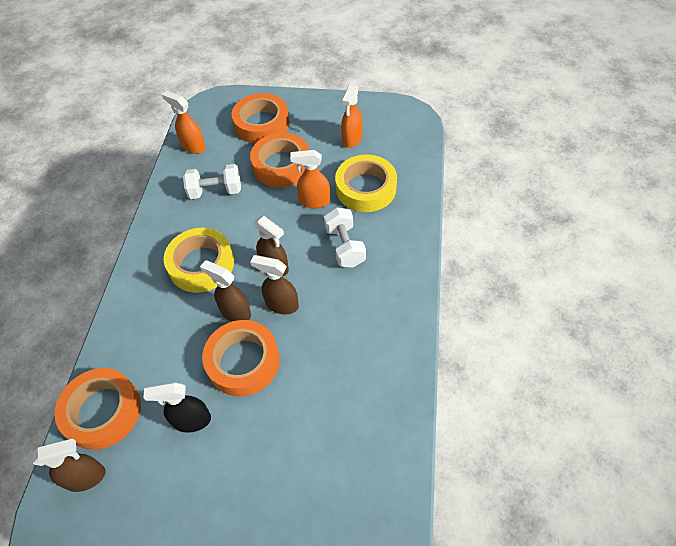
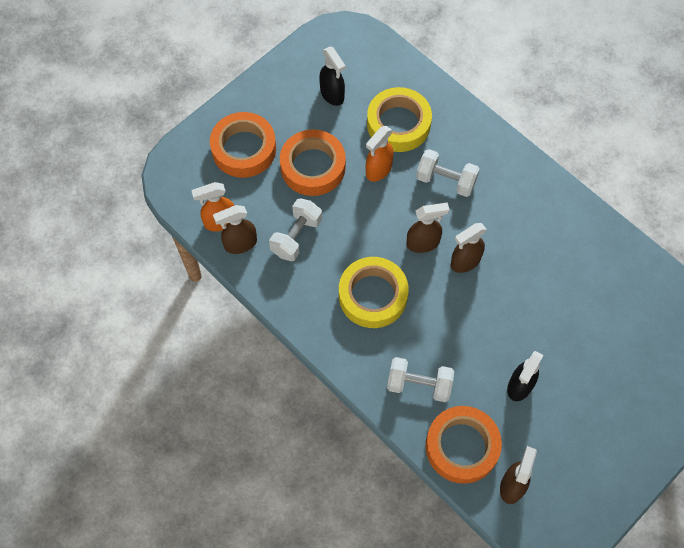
camera: 55 degrees left, 10 degrees up
brown spray bottle [200,260,251,322] -> brown spray bottle moved to [213,205,257,254]
orange tape [202,320,280,396] -> none
orange spray bottle [341,84,363,148] -> black spray bottle [319,47,346,106]
none -> white dumbbell [387,357,454,402]

